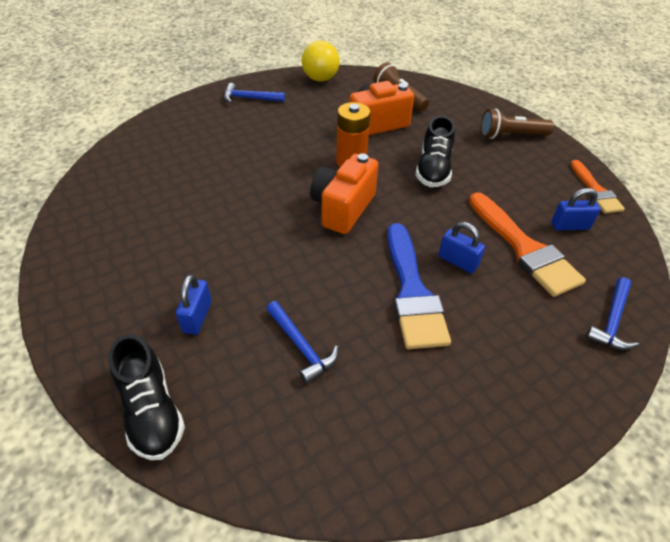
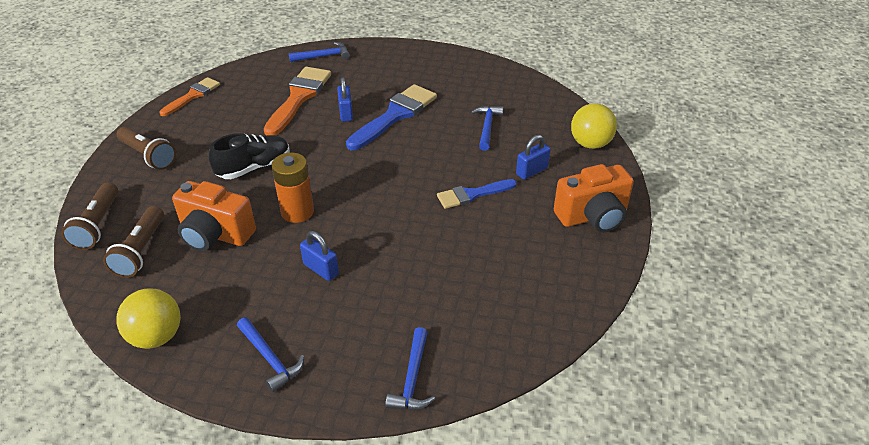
camera: 135 degrees left, 5 degrees down
black shoe [108,334,185,460] -> yellow ball [571,103,617,149]
orange camera [310,153,379,234] -> orange camera moved to [554,164,634,233]
blue padlock [551,188,601,231] -> blue padlock moved to [300,231,339,281]
none -> brown flashlight [61,182,118,250]
none -> blue hammer [385,327,435,410]
none -> blue brush [437,179,517,209]

